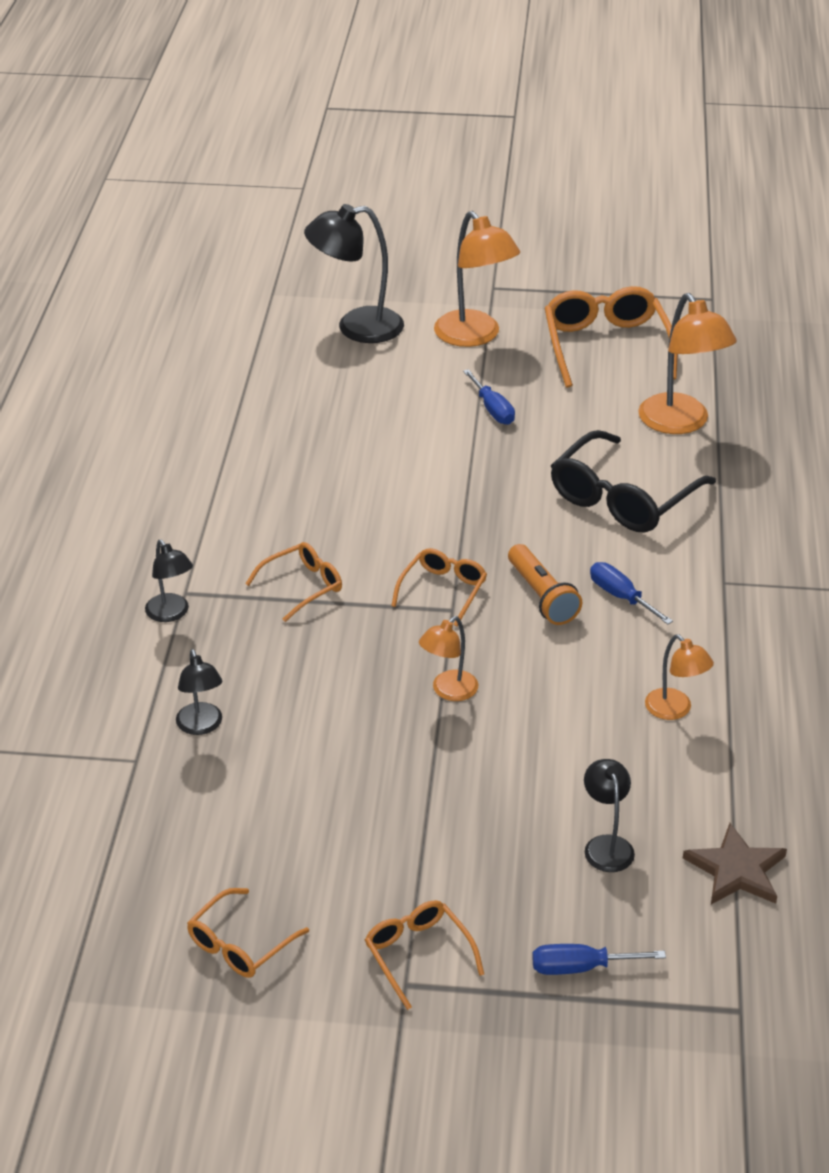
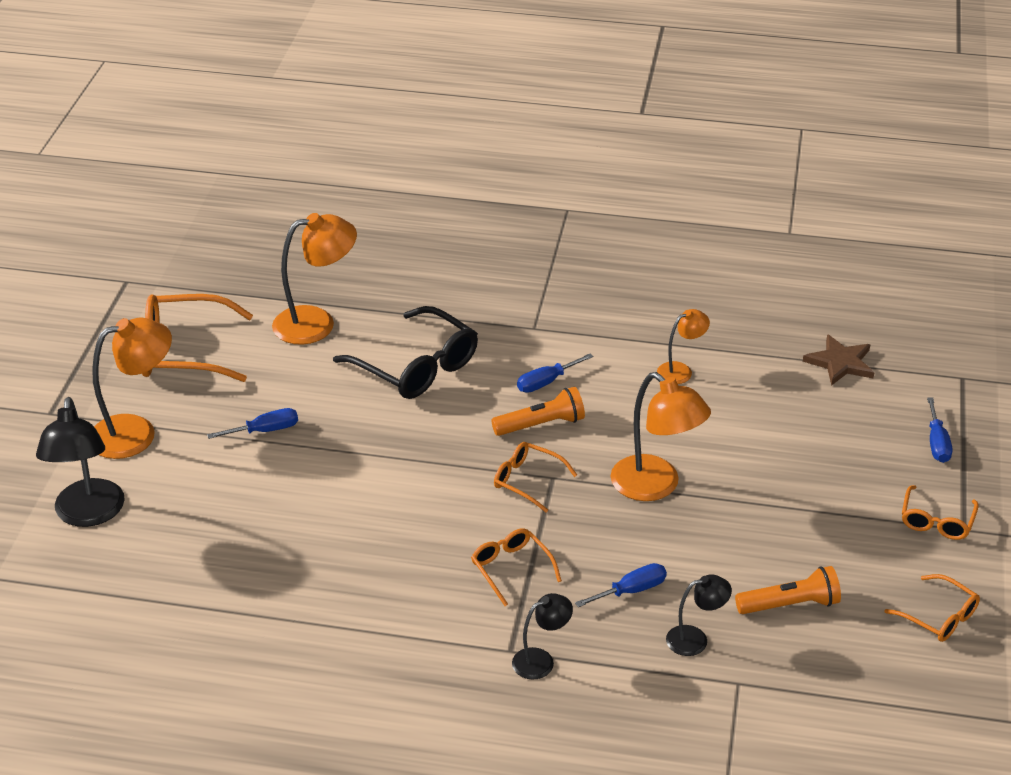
camera: 85 degrees left, 0 degrees up
orange glasses [365,900,485,1010] -> orange glasses turned 45 degrees counterclockwise [902,485,979,540]
orange lamp [419,616,478,701] -> orange lamp [611,372,711,501], size x1.81
black lamp [584,759,635,872] -> none
none -> blue screwdriver [575,563,667,607]
none -> orange flashlight [735,566,841,614]

